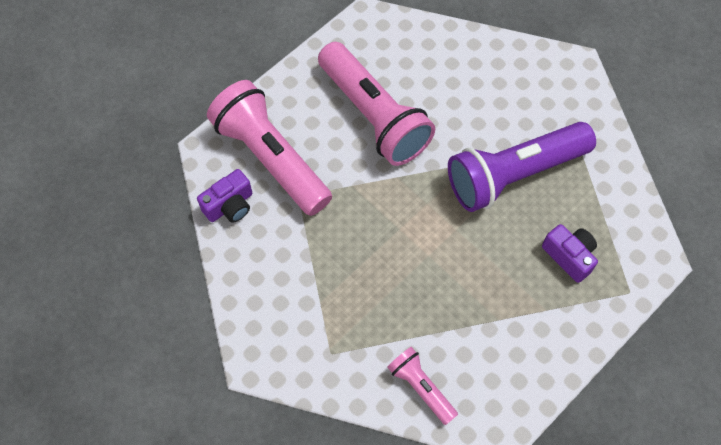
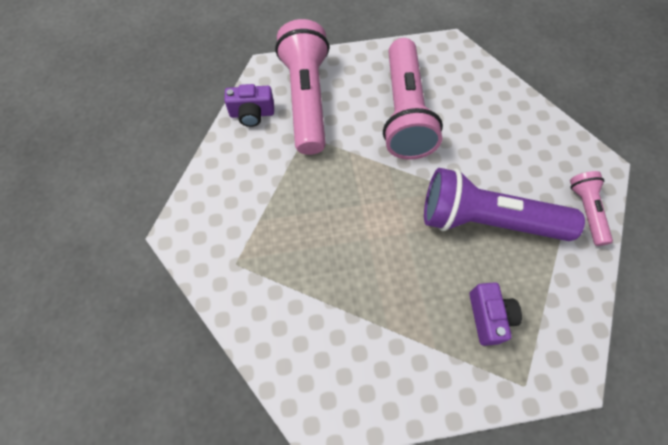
camera: 35 degrees right, 0 degrees up
pink flashlight [387,347,458,425] -> pink flashlight moved to [570,171,613,246]

